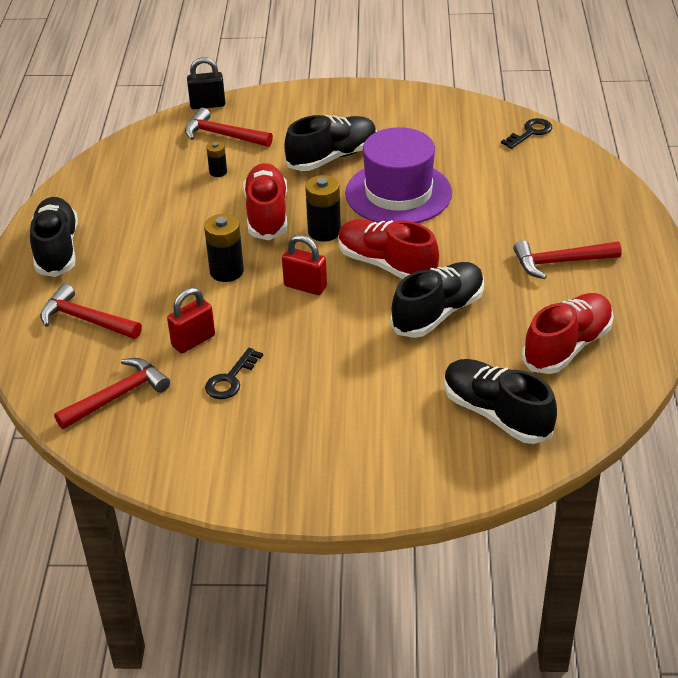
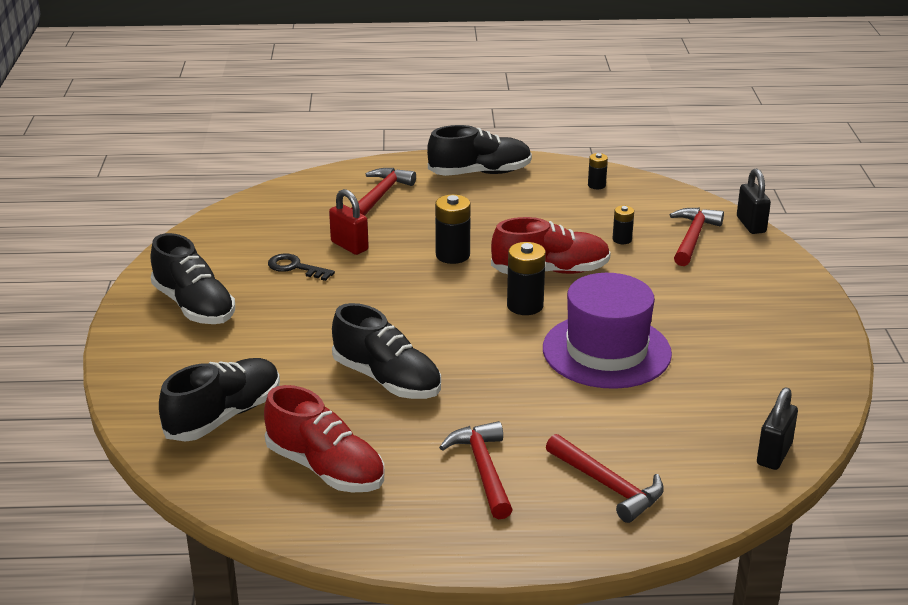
camera: 85 degrees right, 10 degrees down
red hammer [54,358,170,429] -> red hammer moved to [546,434,664,523]
red padlock [282,235,327,295] -> none
black shoe [284,115,377,171] -> black shoe moved to [151,233,235,324]
red shoe [338,220,439,279] -> none
black key [501,118,552,149] -> black padlock [757,387,798,470]
none -> black battery [588,153,608,189]

